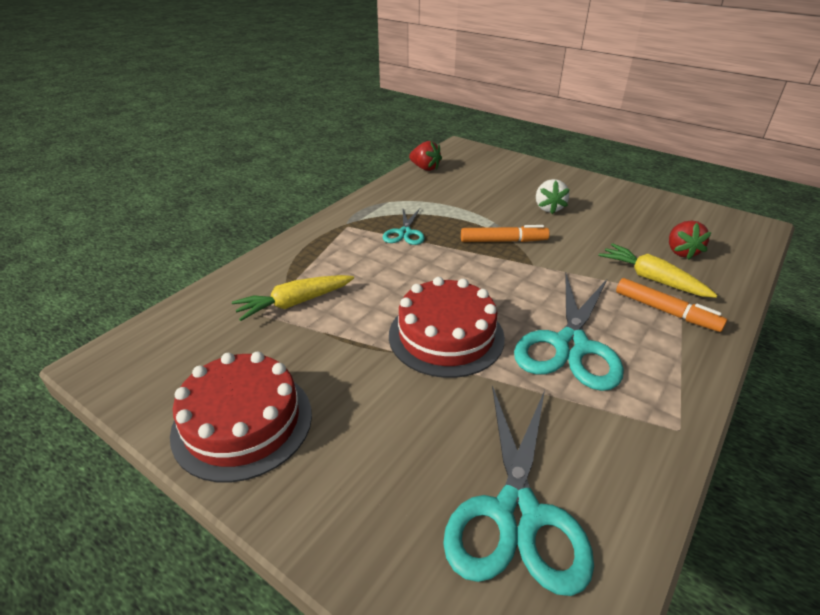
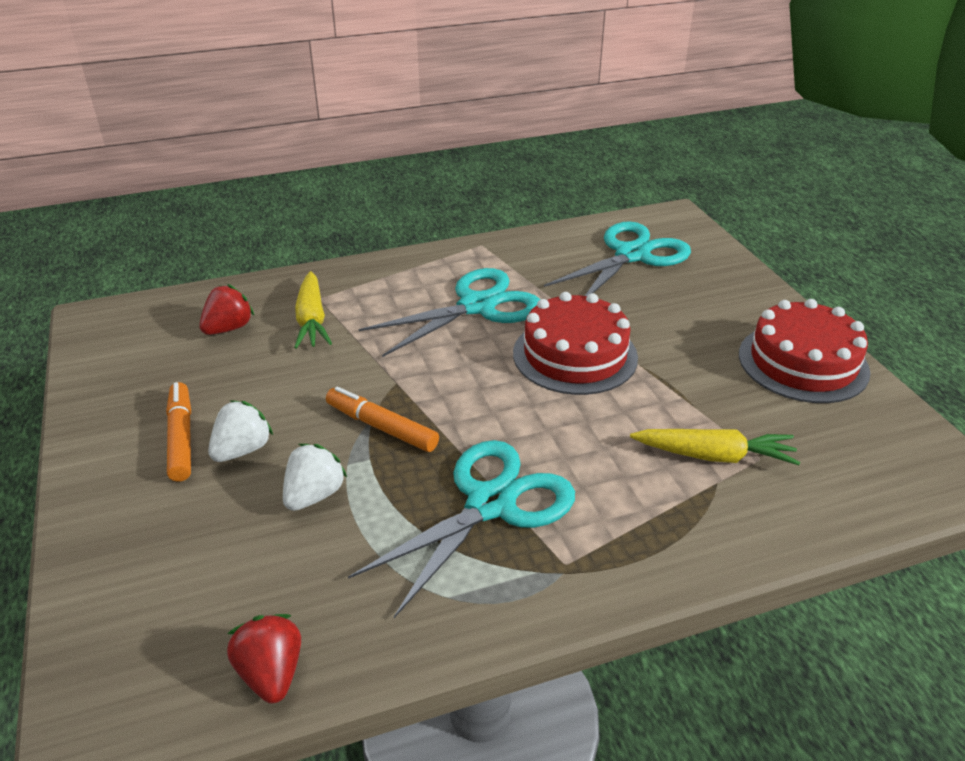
camera: 145 degrees left, 0 degrees up
turquoise scissors [383,208,425,245] -> turquoise scissors [348,440,575,618], size x1.88
orange marker [616,278,727,332] -> orange marker moved to [166,382,191,482]
none -> white strawberry [283,444,347,511]

